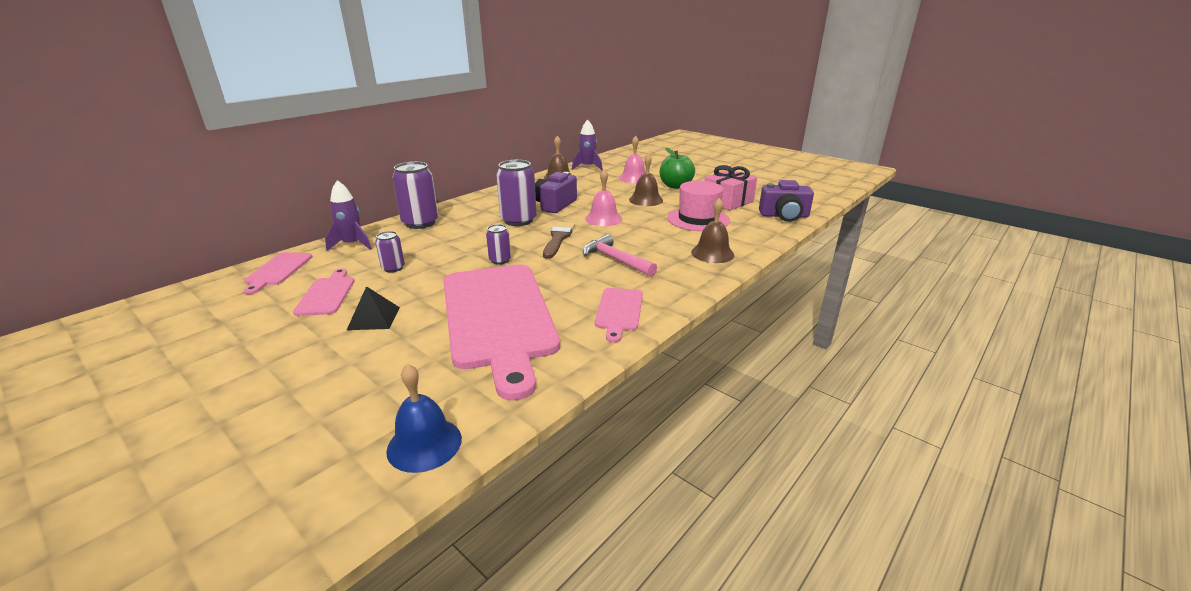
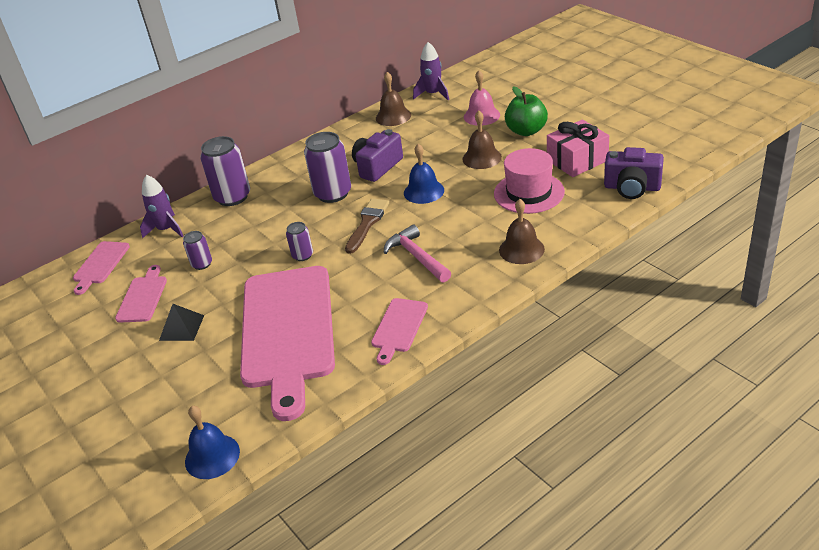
camera: 15 degrees right, 10 degrees up
pink bell [585,169,622,226] -> blue bell [404,144,444,204]

